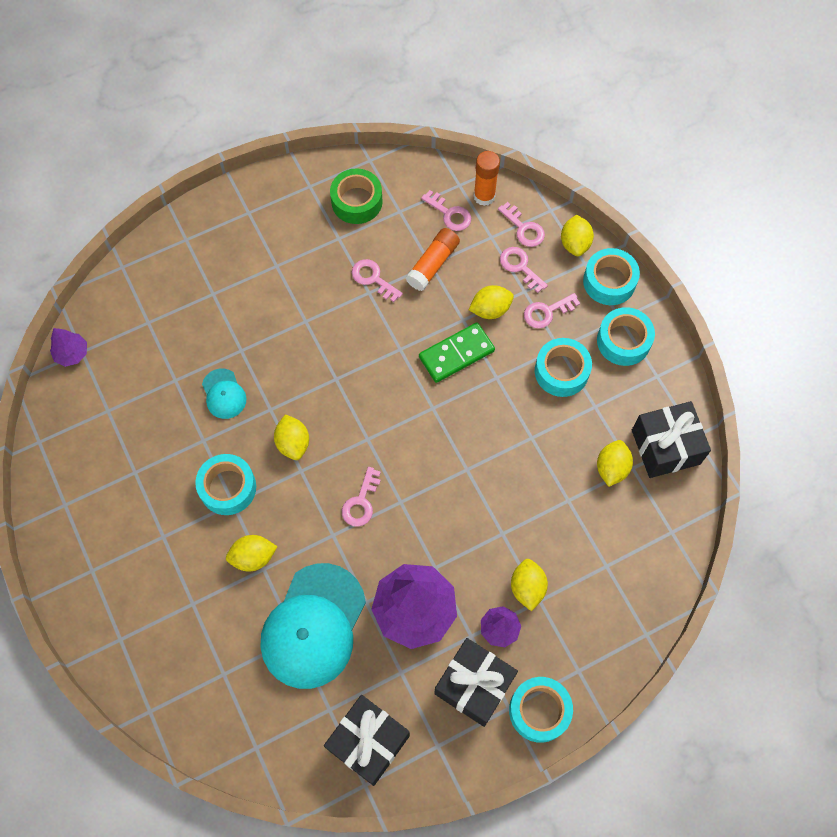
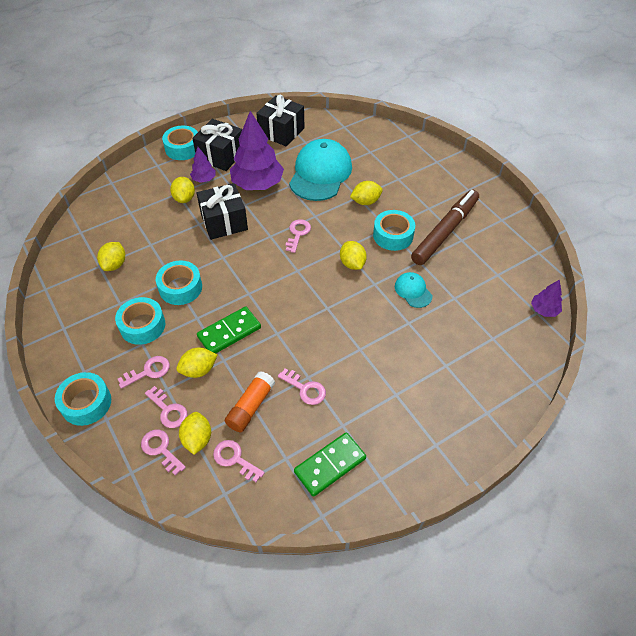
camera: 175 degrees right, 15 degrees down
green tape [330,168,383,224] -> green domino [294,432,366,497]
orange glue stick [474,151,500,206] -> none
yellow lemon [561,215,594,256] -> yellow lemon moved to [179,412,211,455]
turquoise tape [597,307,655,366] -> turquoise tape moved to [156,260,202,305]
black gift [632,401,711,478] -> black gift moved to [197,183,248,240]
none -> brown marker [411,190,479,265]

